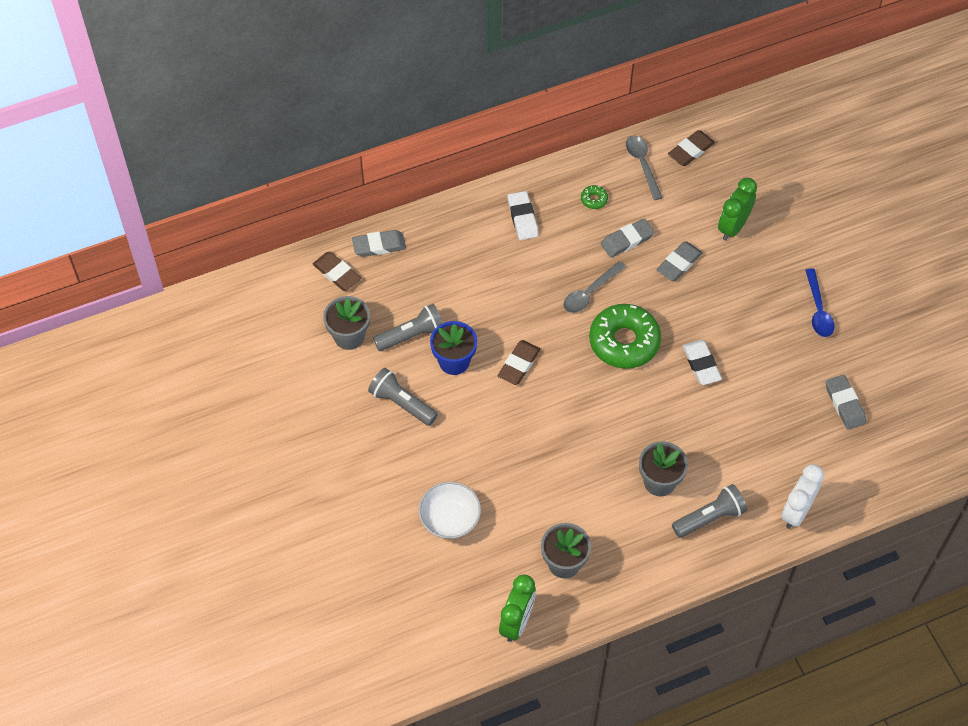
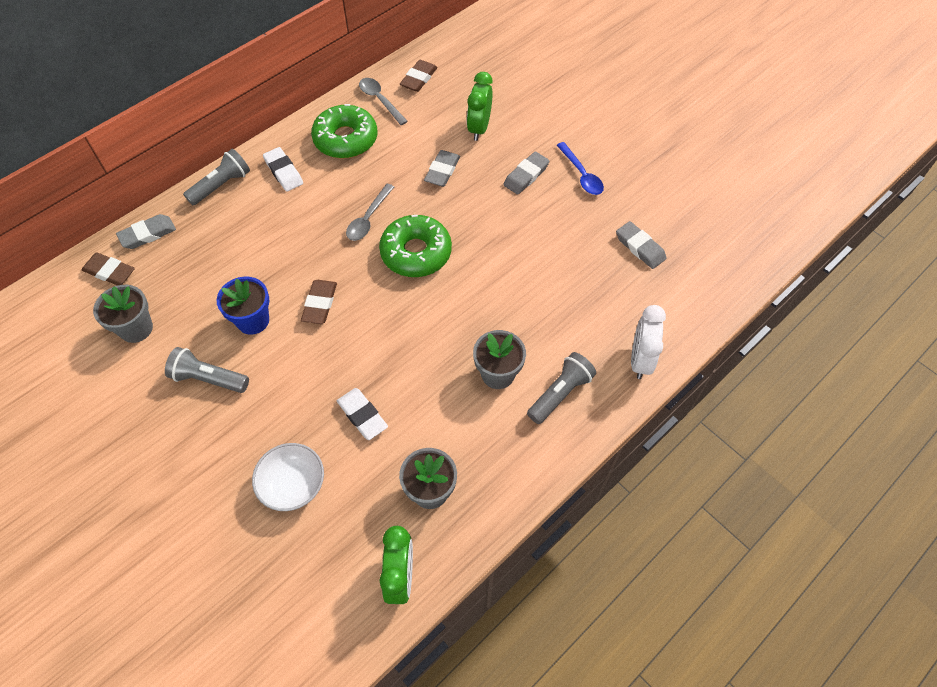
camera: 20 degrees left, 0 degrees up
grey flashlight [373,304,443,351] -> grey flashlight moved to [183,149,250,205]
green donut [581,185,608,209] -> green donut [311,104,377,159], size x2.49
grey eraser [601,218,655,258] -> grey eraser moved to [503,152,550,195]
white eraser [682,340,722,385] -> white eraser moved to [337,388,388,440]

